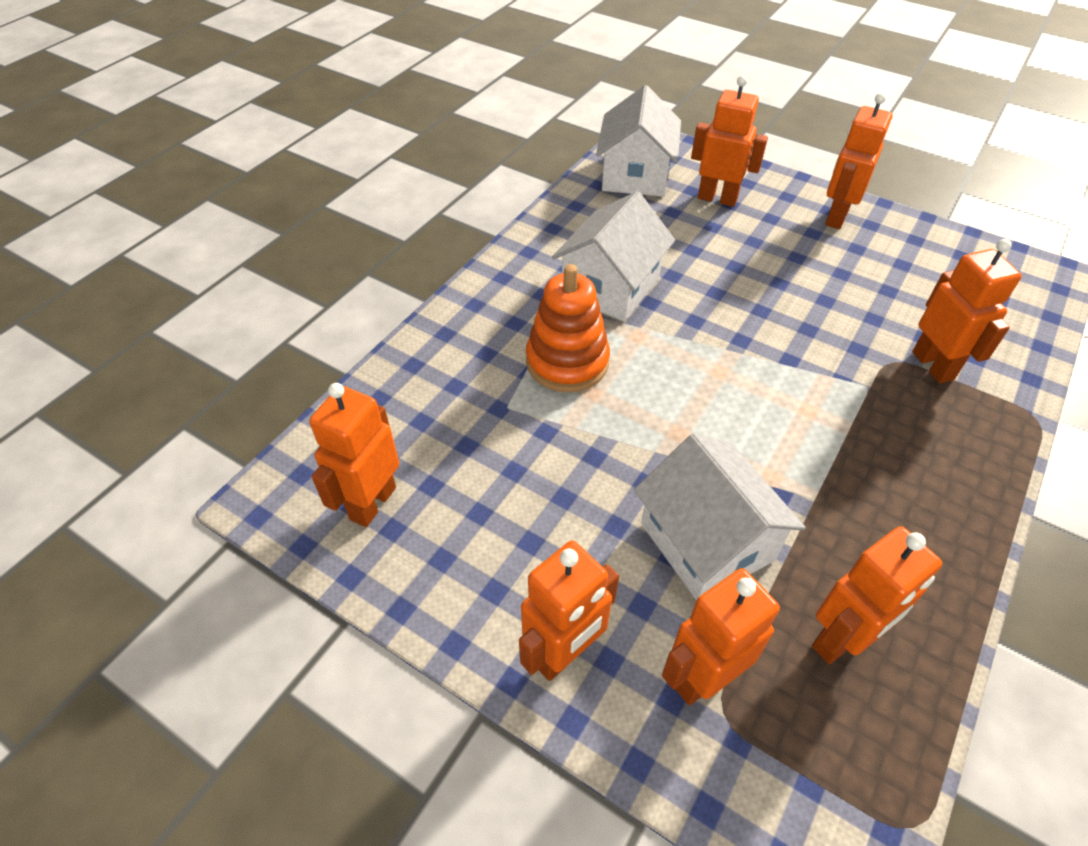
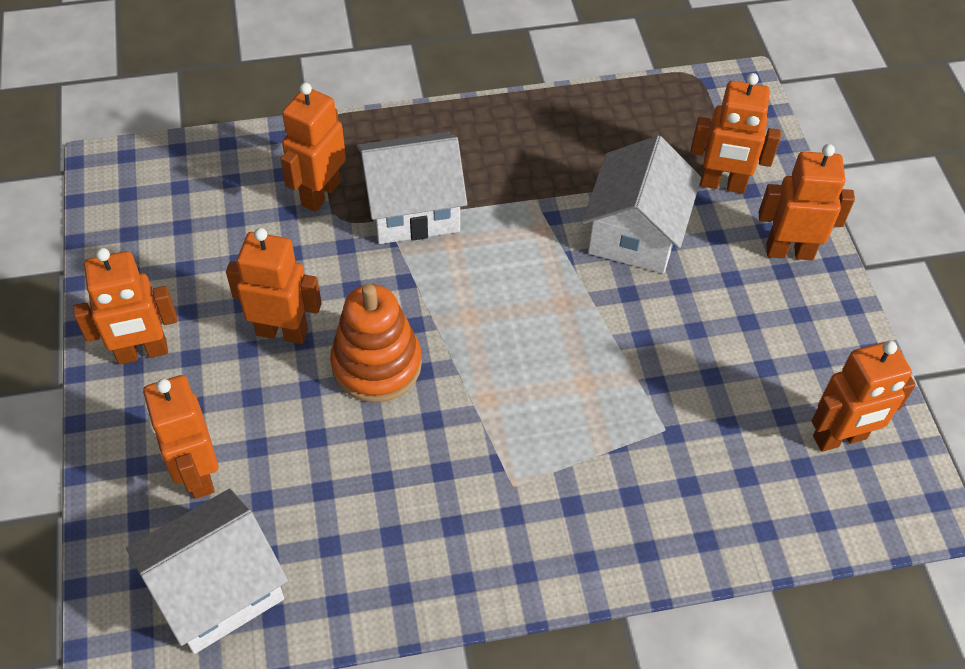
camera: 135 degrees left, 5 degrees up
orange stacking toy [526,264,610,392] -> orange stacking toy moved to [330,284,422,403]
white house [552,191,675,322] -> white house moved to [357,132,467,244]
orange robot [812,526,942,664] -> orange robot moved to [226,228,322,344]

